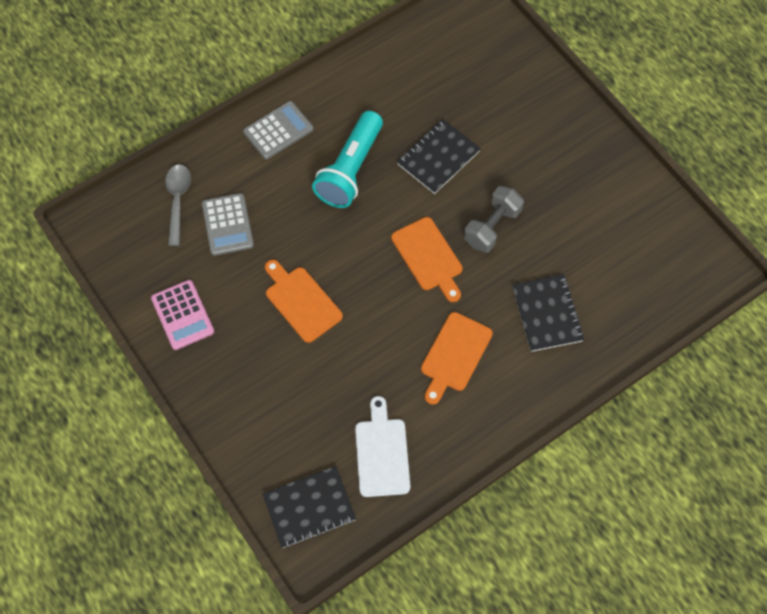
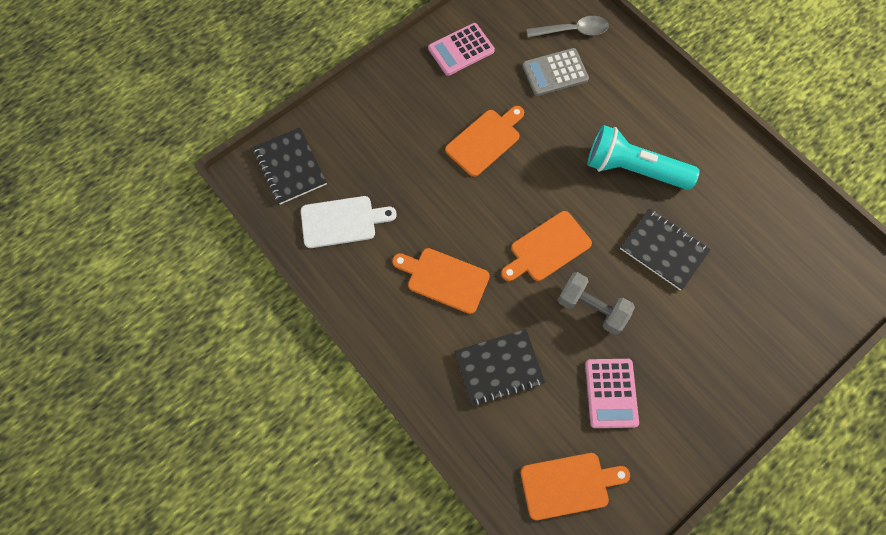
camera: 85 degrees right, 5 degrees up
grey calculator [243,101,314,159] -> none
none -> orange cutting board [520,453,630,520]
none -> pink calculator [585,359,639,428]

